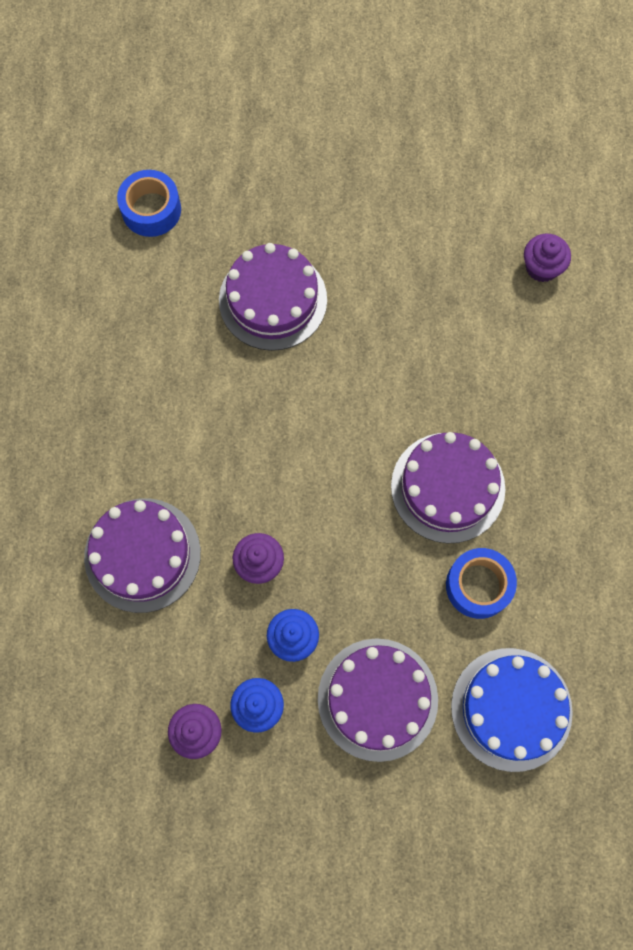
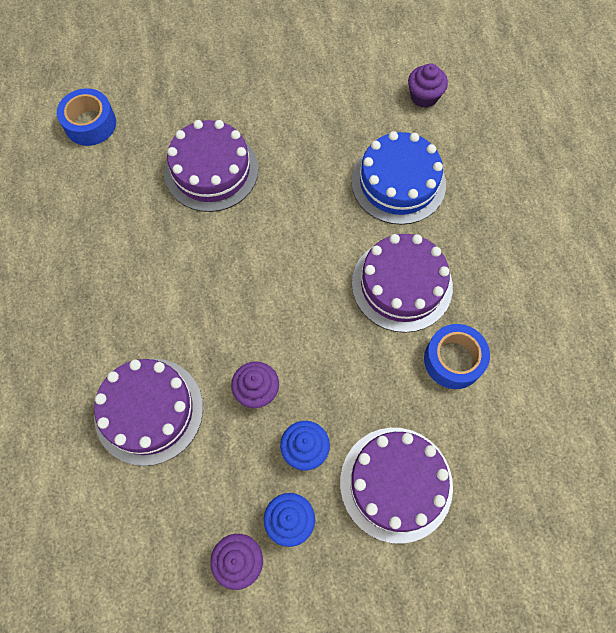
camera: 15 degrees left, 5 degrees down
blue cake [451,648,573,772] -> blue cake moved to [351,131,446,225]

